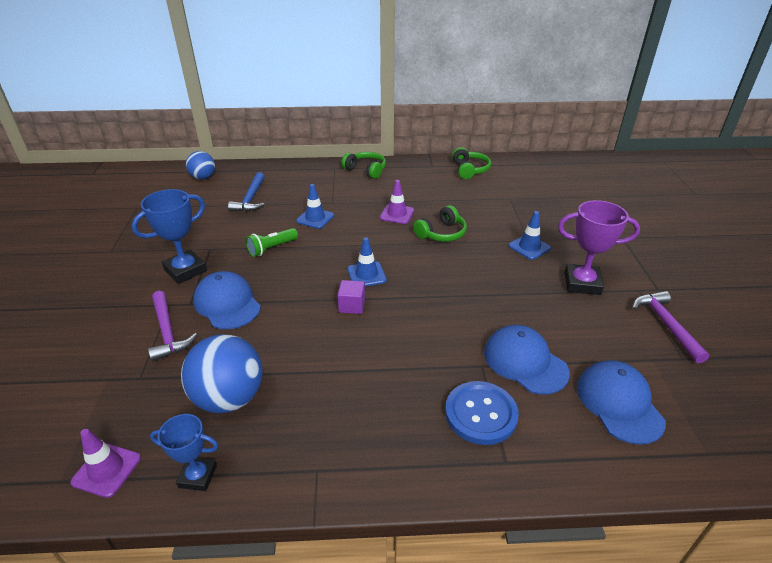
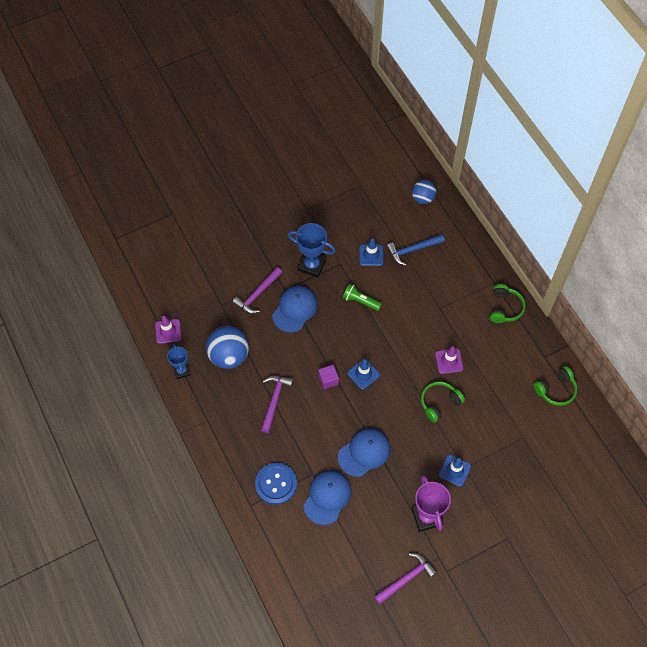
camera: 65 degrees right, 25 degrees up
blue traffic cone [296,184,334,229] -> blue traffic cone moved to [359,238,383,266]
green headphones [413,205,467,242] -> green headphones turned 120 degrees clockwise [421,381,465,423]
blue cap [577,360,666,445] -> blue cap moved to [338,428,391,477]
none -> purple hammer [261,375,293,433]

